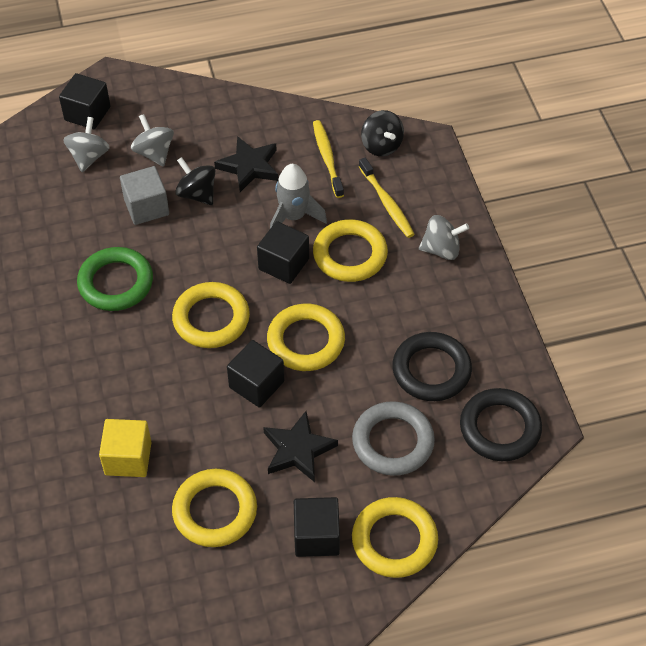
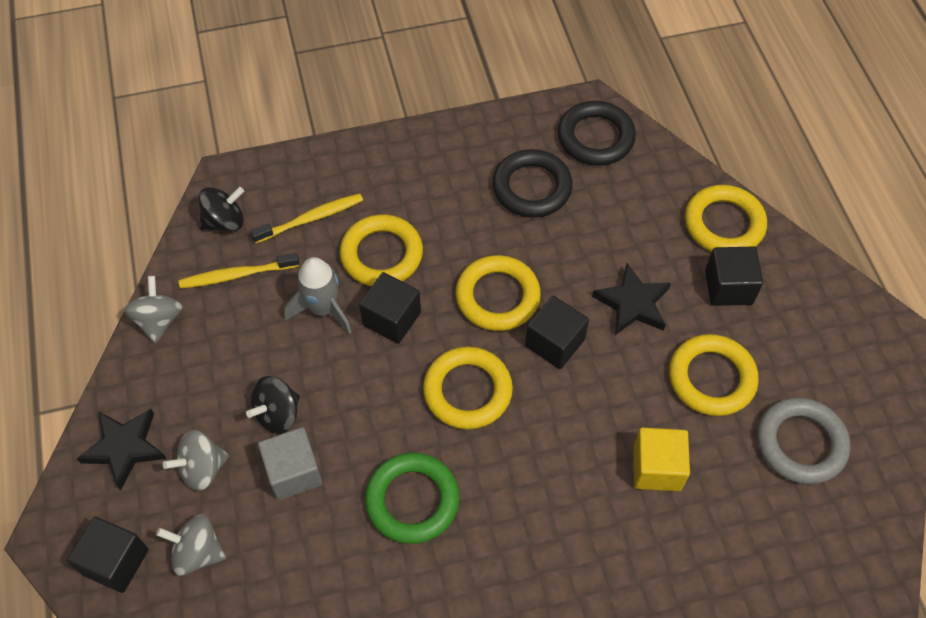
camera: 90 degrees left, 5 degrees up
black star [214,136,278,192] -> black star moved to [77,409,166,490]
grey ring [352,401,435,476] -> grey ring moved to [757,397,851,484]
grey spinning top [419,215,469,260] -> grey spinning top moved to [124,276,182,343]

